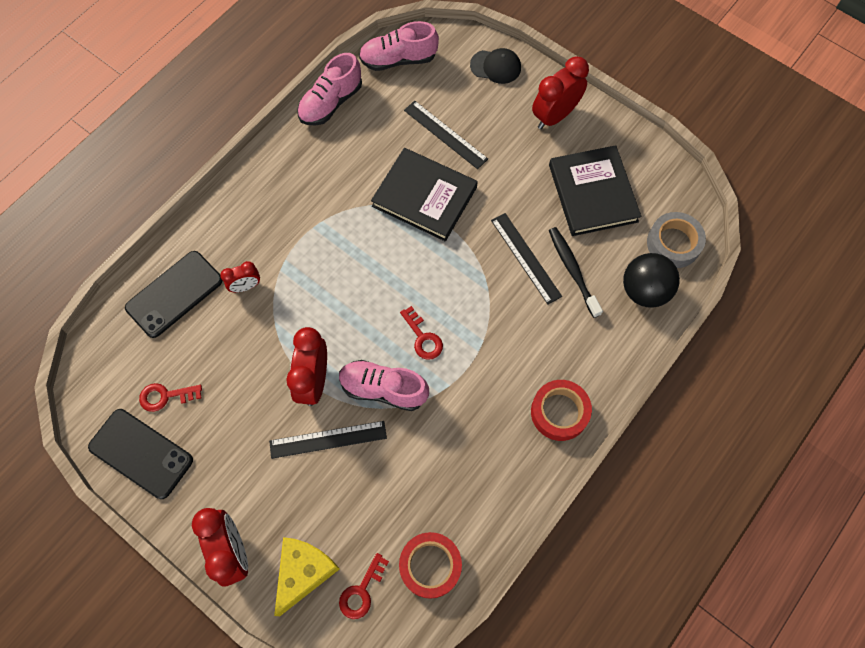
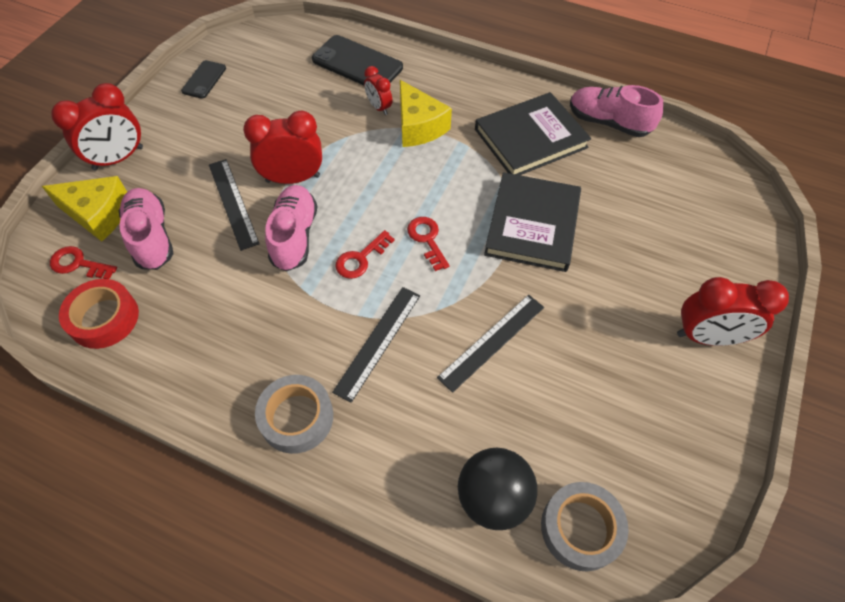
camera: 75 degrees right, 10 degrees down
black phone [88,409,193,499] -> black phone [181,60,226,99], size x0.57
red key [139,383,202,412] -> red key moved to [407,217,449,271]
pink shoe [359,21,439,71] -> pink shoe moved to [118,188,174,270]
black ruler [404,101,488,169] -> black ruler moved to [332,287,420,403]
black cap [470,48,521,84] -> none
red tape [531,380,592,441] -> grey tape [255,375,333,454]
red clock [532,57,589,129] -> red clock turned 150 degrees clockwise [677,277,789,346]
black book [549,145,642,236] -> black book moved to [475,92,591,175]
black toothbrush [549,227,603,318] -> none
none -> yellow cheese [400,80,452,147]

